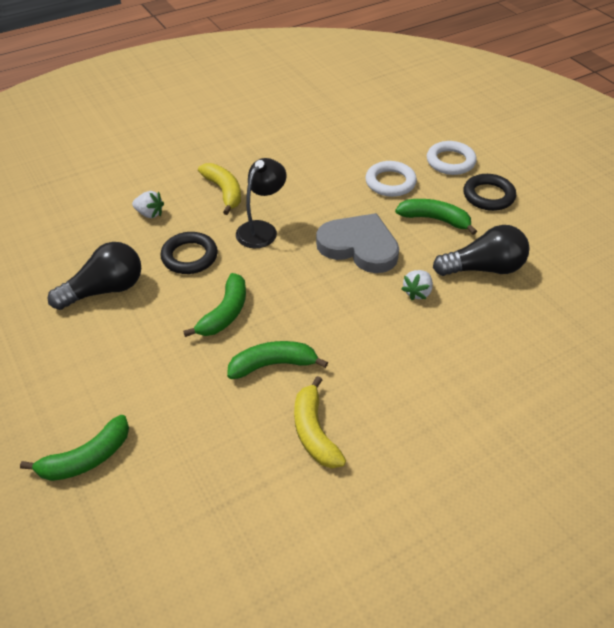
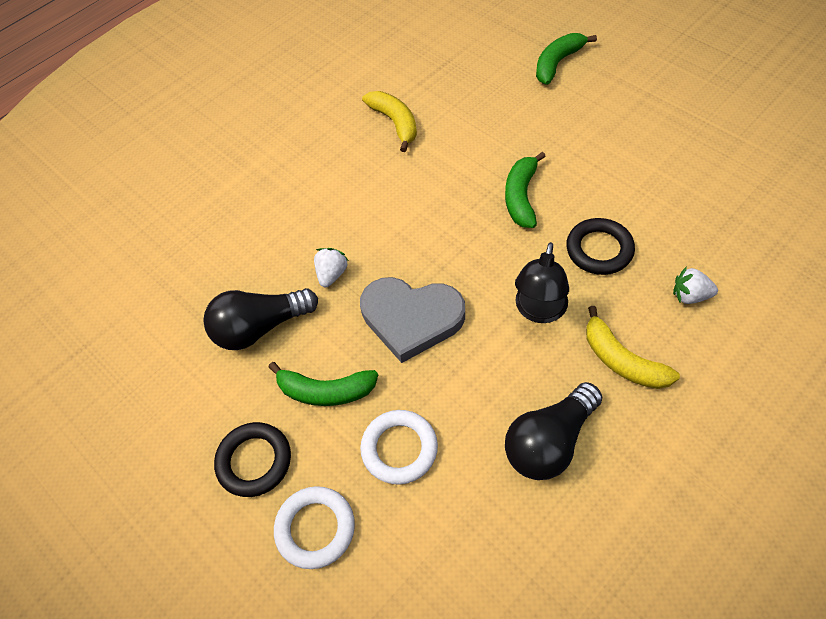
camera: 170 degrees right, 10 degrees up
black light bulb [48,242,141,310] -> black light bulb moved to [505,382,602,480]
green banana [227,341,328,379] -> none

